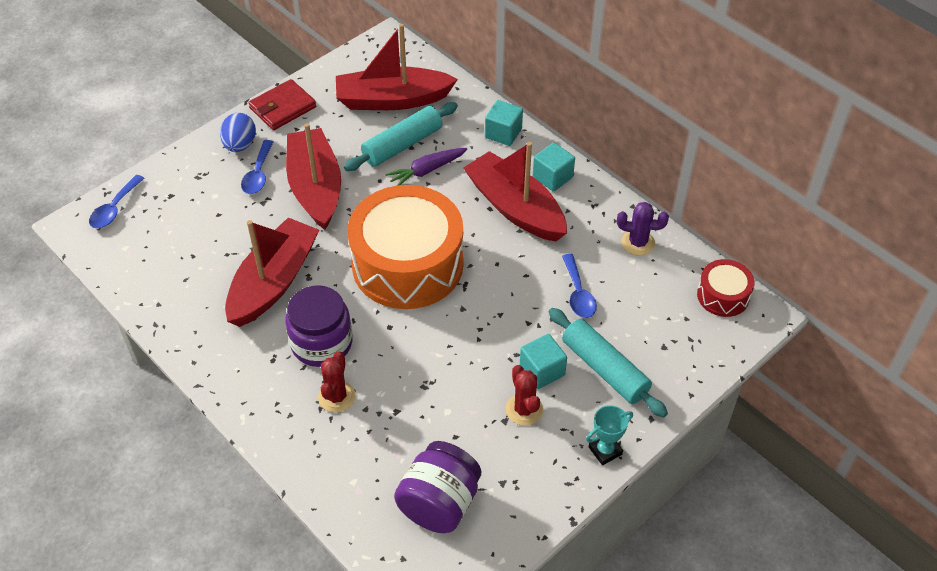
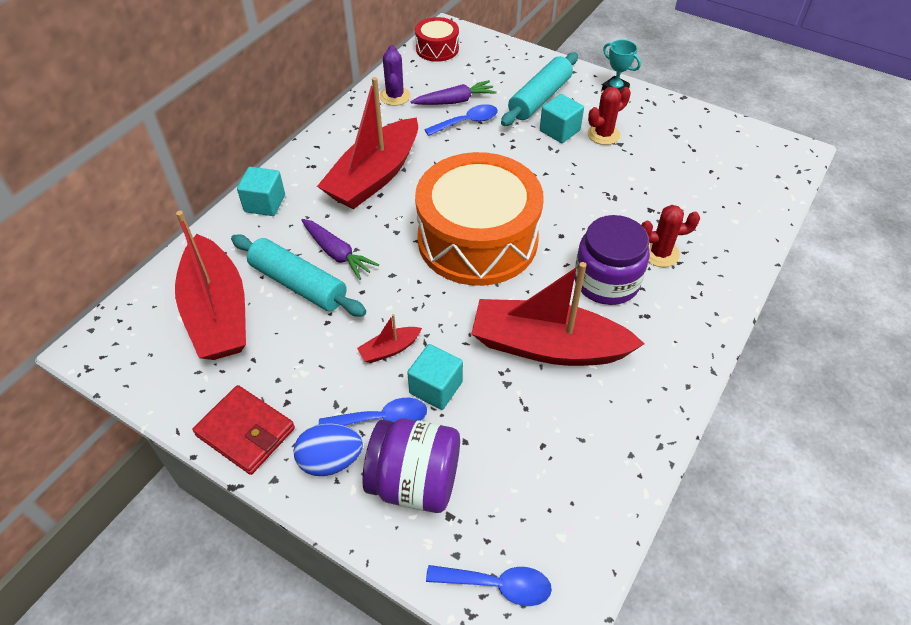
camera: 105 degrees left, 0 degrees up
red boat [286,123,341,230] -> red boat [357,314,422,363], size x0.41
purple jar [394,441,481,533] -> purple jar moved to [362,418,460,513]
turquoise cube [533,143,575,192] -> turquoise cube moved to [407,344,463,410]
none -> purple carrot [411,80,497,105]

